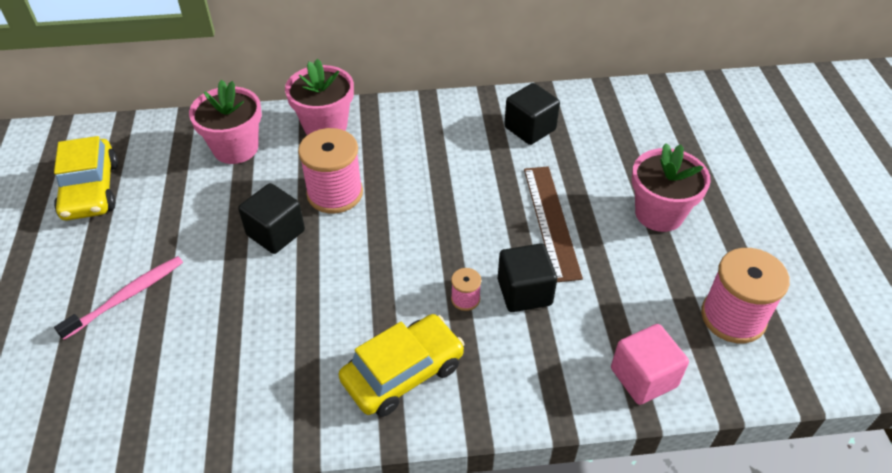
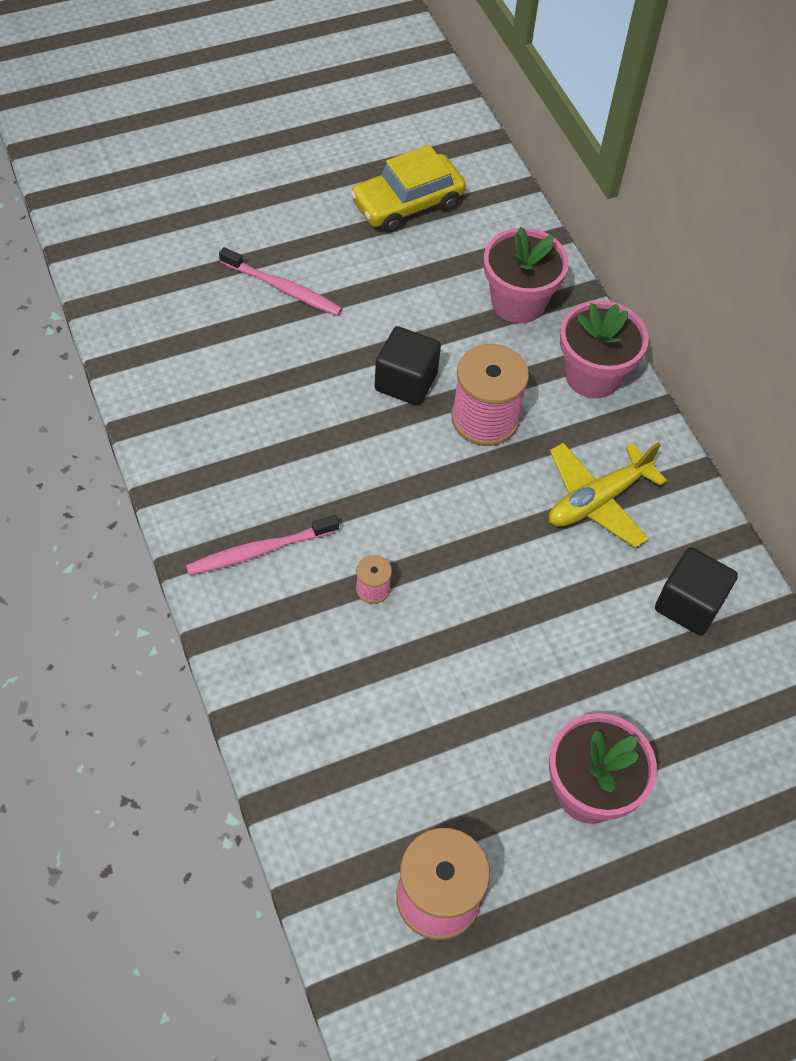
camera: 70 degrees right, 10 degrees up
yellow car [339,314,465,417] -> pink toothbrush [186,515,339,576]
black cube [498,243,557,312] -> none
brown ruler [524,166,583,282] -> none
pink cube [611,324,689,405] -> none
none -> yellow plane [549,442,667,548]

